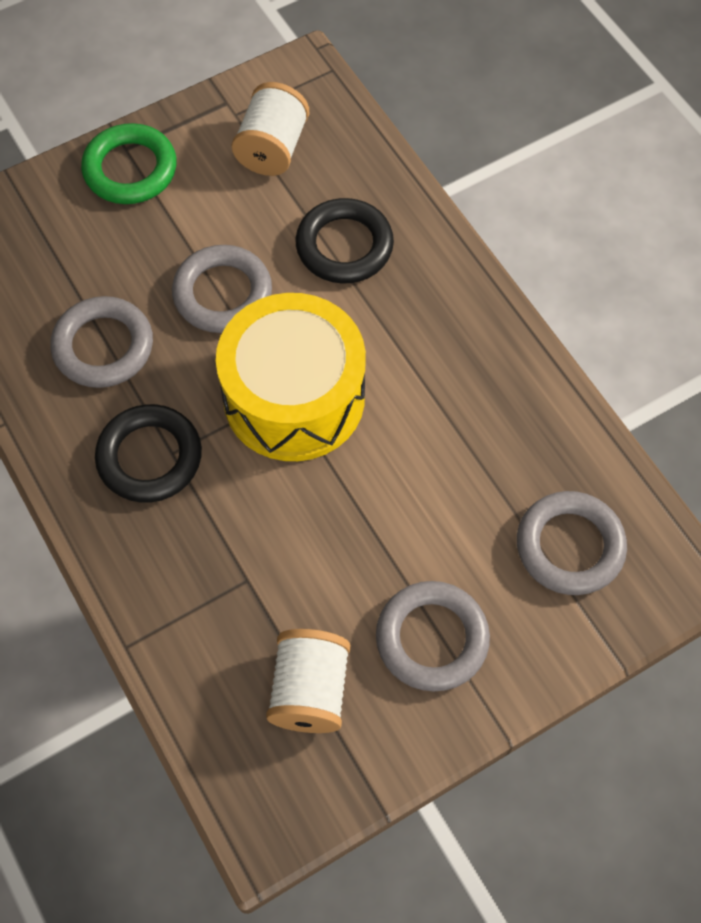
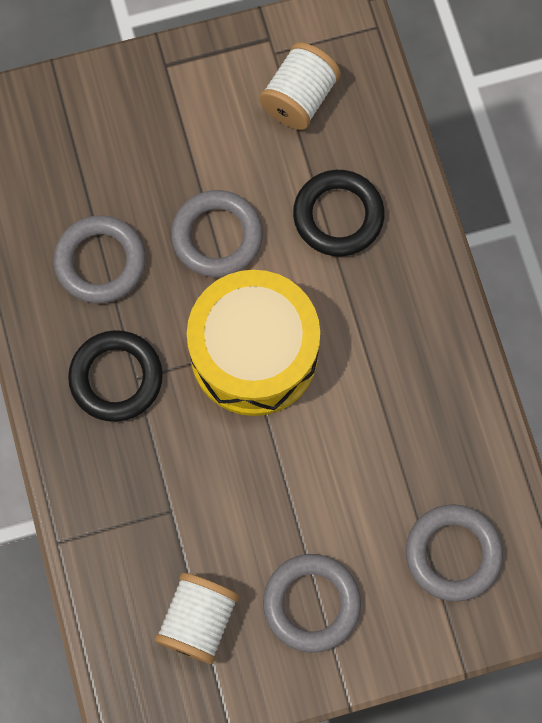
camera: 15 degrees right, 10 degrees up
green ring [81,123,177,204] -> none

